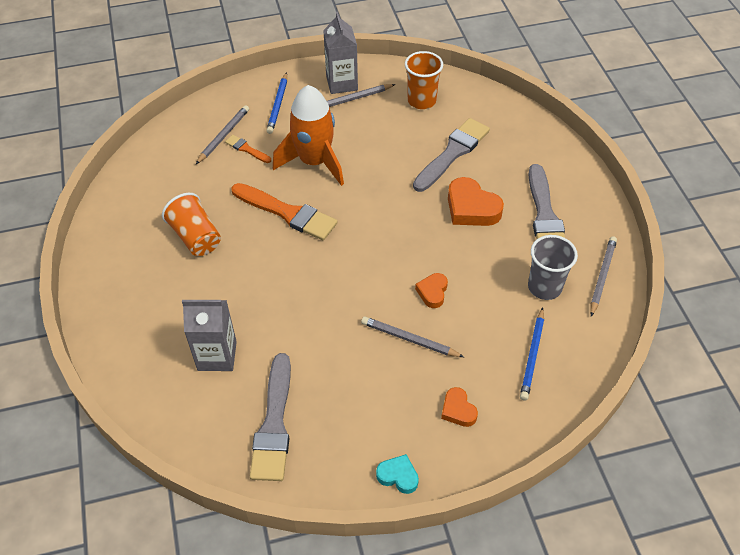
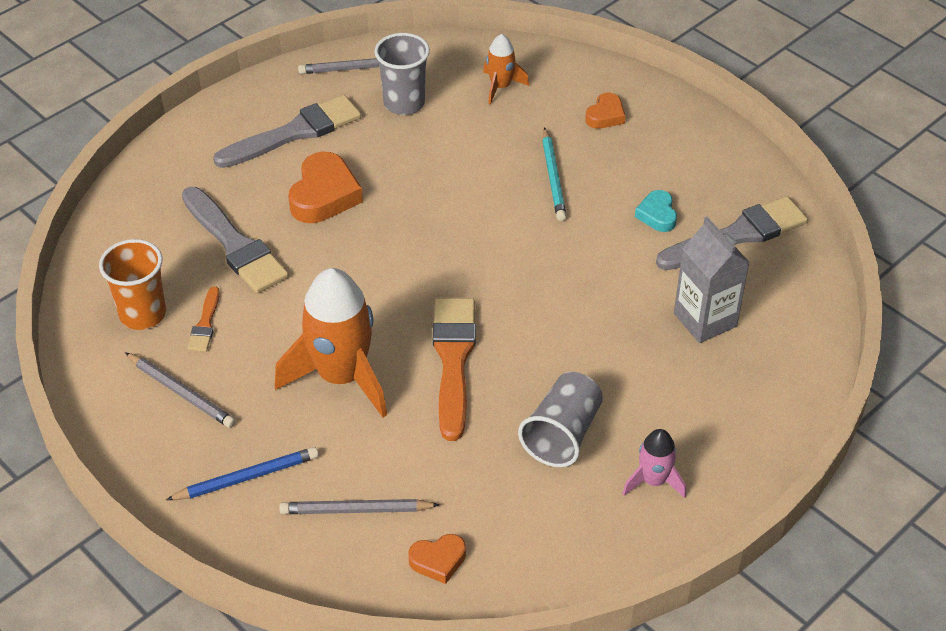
camera: 120 degrees left, 5 degrees down
orange cup [162,193,221,256] -> grey cup [518,372,603,467]
orange brush [225,135,271,163] -> orange brush moved to [187,286,220,352]
grey carton [323,12,358,94] -> none
grey pencil [361,316,464,357] -> turquoise pencil [542,127,567,221]
turquoise heart [376,454,419,494] -> turquoise heart moved to [635,190,677,232]
grey brush [413,118,490,192] -> grey brush turned 135 degrees counterclockwise [182,187,289,293]
orange heart [415,273,448,308] -> orange heart moved to [408,534,466,584]
blue pencil [520,307,544,401] -> orange rocket [483,34,529,105]
none -> pink rocket [622,429,686,498]

